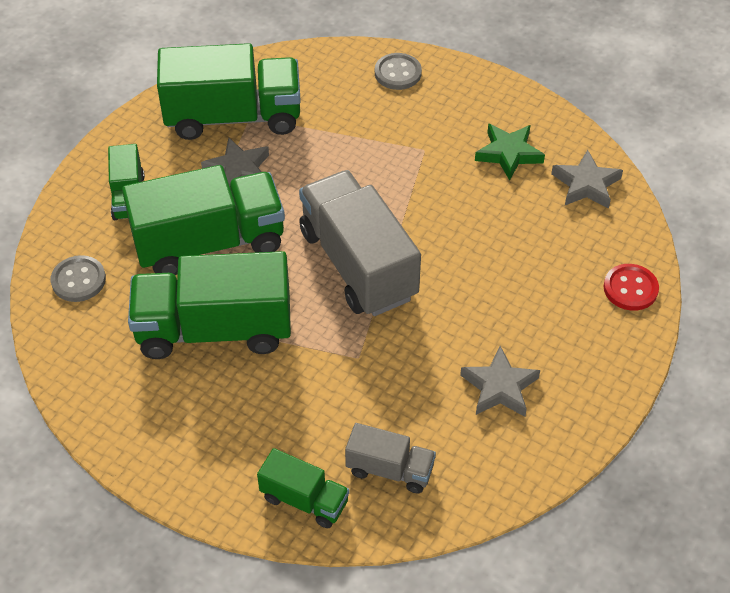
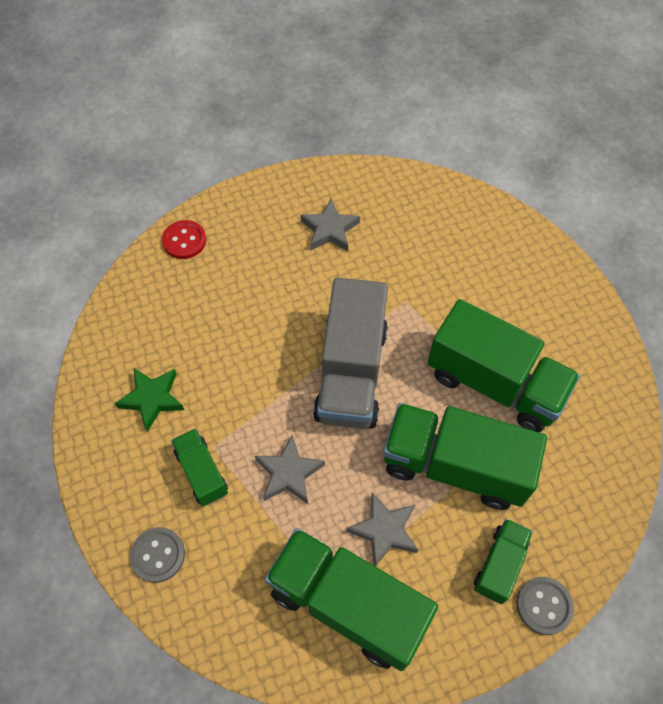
camera: 145 degrees left, 10 degrees up
grey button [51,255,106,302] -> grey button moved to [516,577,574,635]
green truck [257,448,349,528] -> green truck moved to [171,428,228,506]
grey truck [345,423,436,493] -> none
grey star [551,150,623,209] -> grey star moved to [255,435,325,504]

